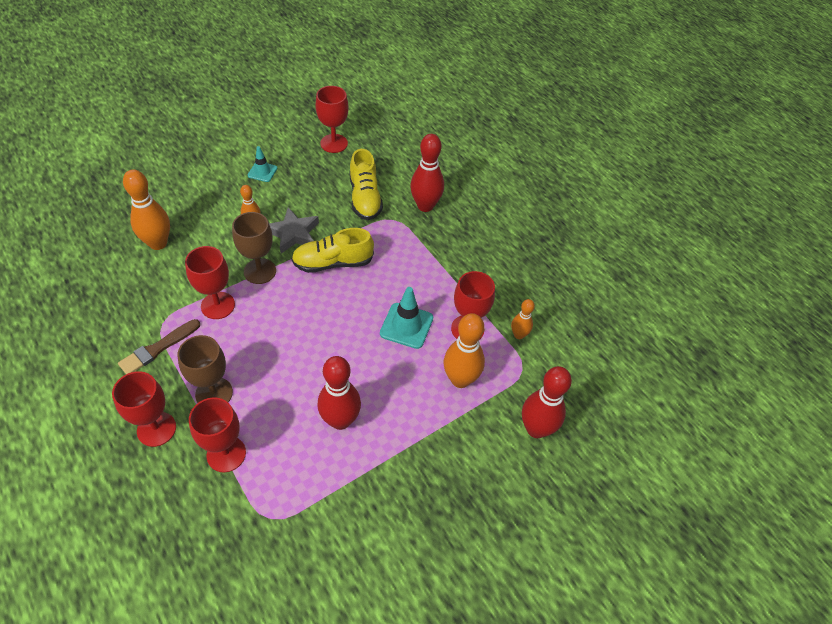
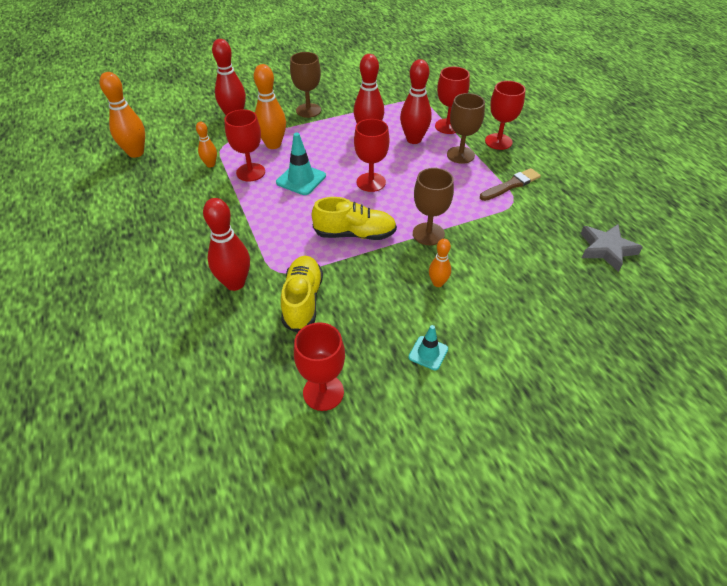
camera: 165 degrees left, 5 degrees down
orange bowling pin [123,169,170,250] -> orange bowling pin moved to [100,72,145,158]
red goblet [185,246,235,319] -> red goblet moved to [354,119,390,192]
grey star [269,207,319,254] -> grey star moved to [581,224,643,272]
none -> brown goblet [290,52,321,118]
none -> red bowling pin [400,59,432,144]

